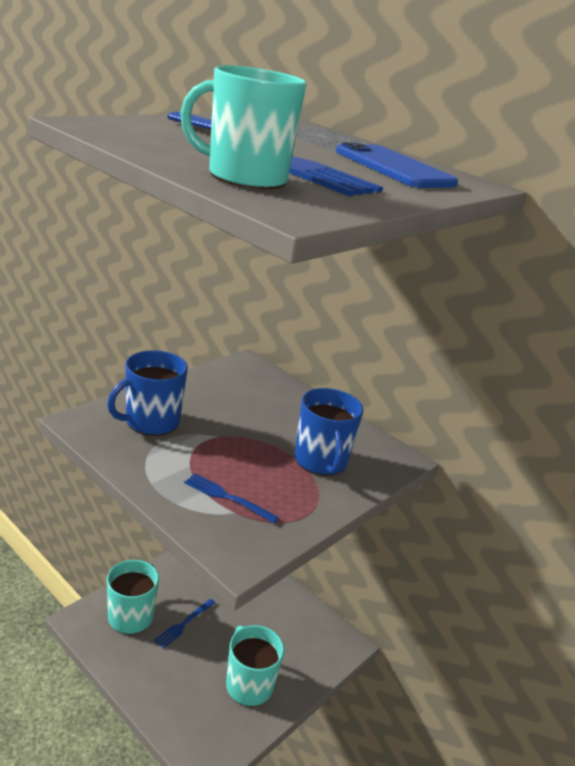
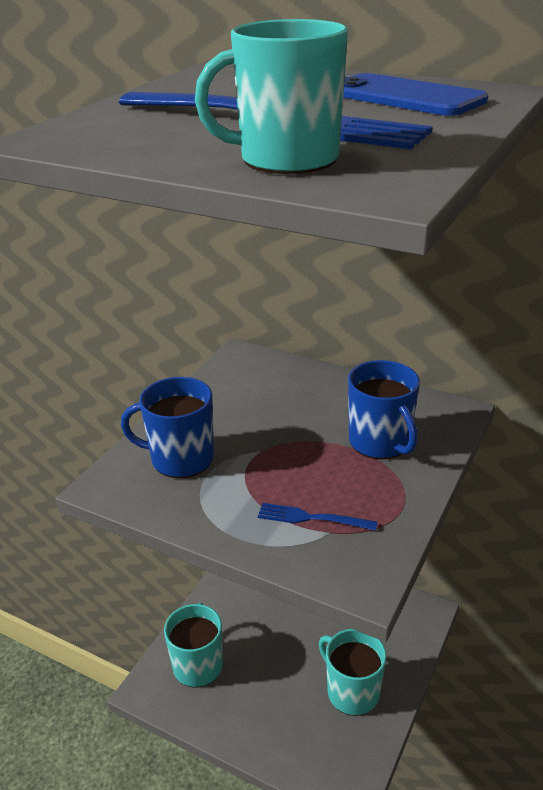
camera: 10 degrees left, 5 degrees up
blue mug [107,350,188,436] -> blue mug turned 60 degrees clockwise [121,377,214,478]
blue fork [154,599,215,649] -> none

